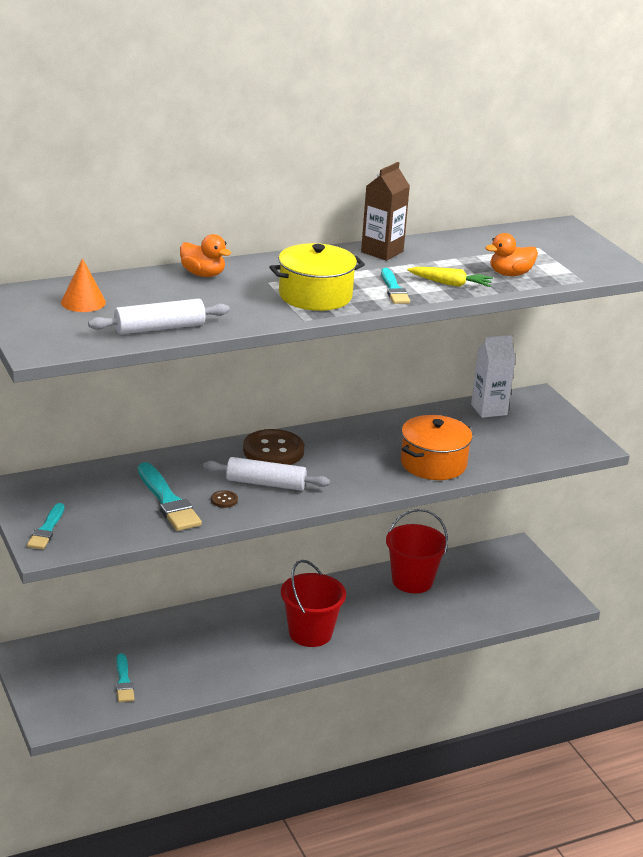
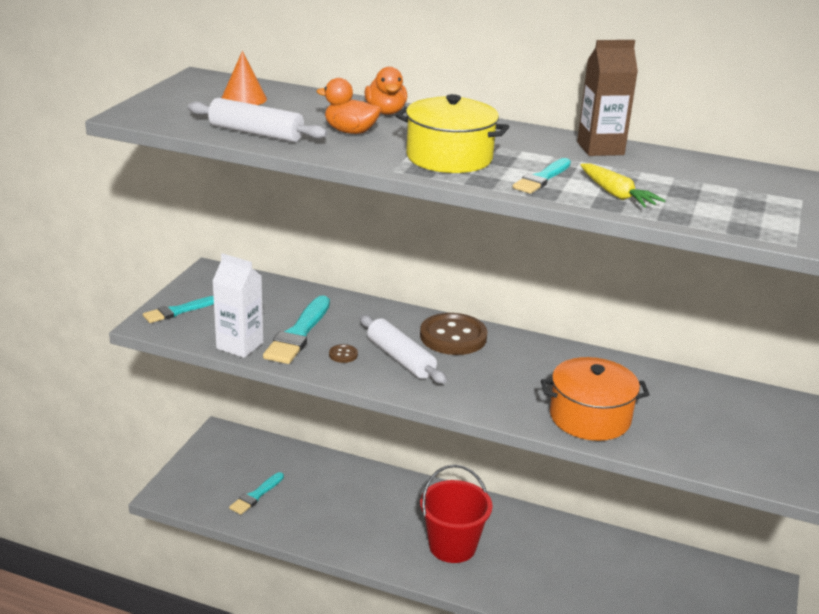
camera: 45 degrees right, 0 degrees up
red bucket [386,509,448,593] -> none
white carton [471,335,516,418] -> white carton moved to [212,253,263,358]
orange duck [485,233,538,276] -> orange duck moved to [316,78,381,134]

